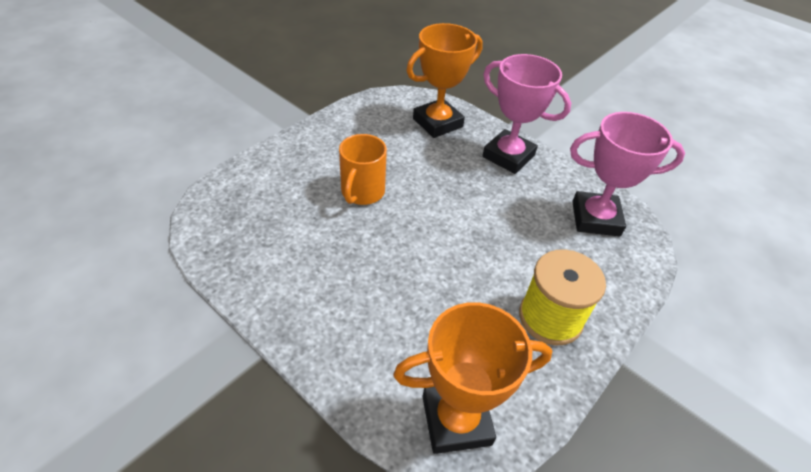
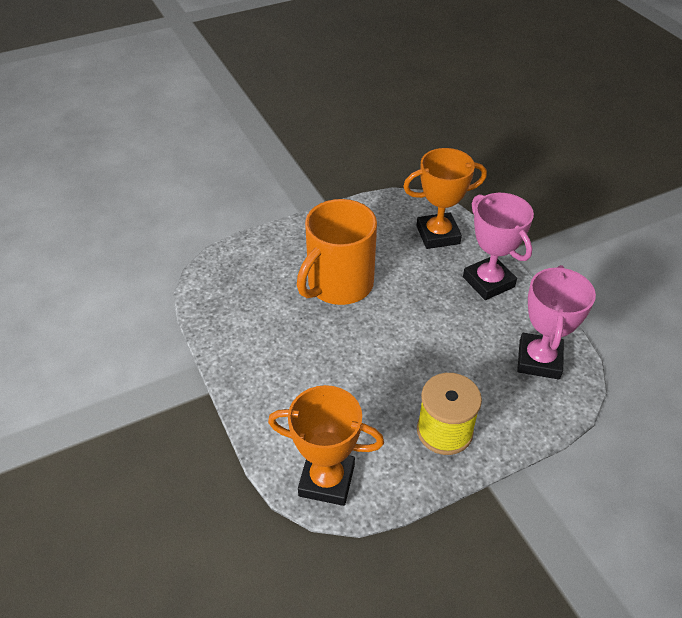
camera: 25 degrees right, 0 degrees up
orange mug [339,134,387,205] -> orange mug [297,199,377,305], size x1.69
pink trophy [570,112,685,236] -> pink trophy turned 75 degrees clockwise [517,265,596,379]

